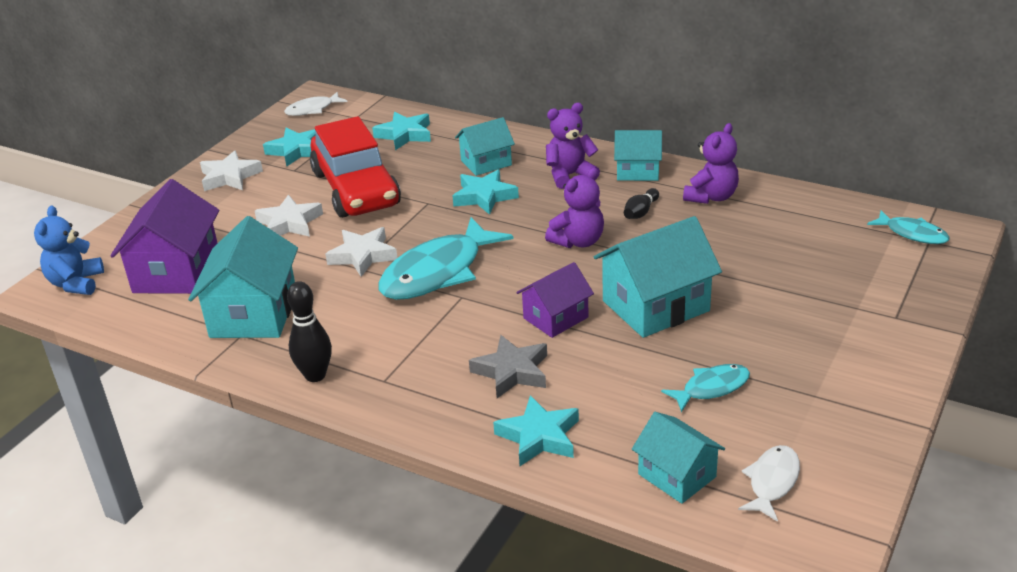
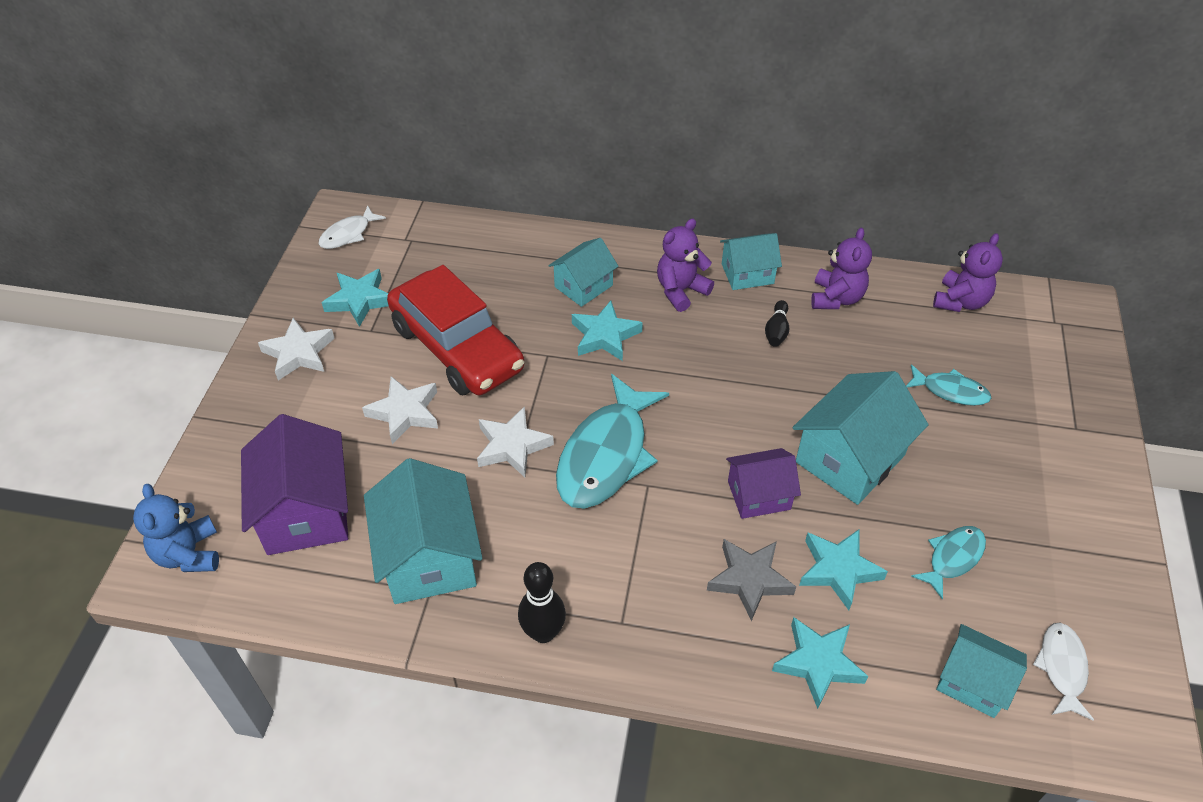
camera: 20 degrees left, 15 degrees up
turquoise star [372,112,431,150] -> turquoise star moved to [799,530,888,610]
purple house [516,262,594,338] -> purple house turned 45 degrees clockwise [726,448,801,519]
purple teddy bear [545,168,604,248] -> purple teddy bear moved to [933,233,1003,312]
turquoise fish [867,210,950,244] -> turquoise fish moved to [906,365,991,406]

